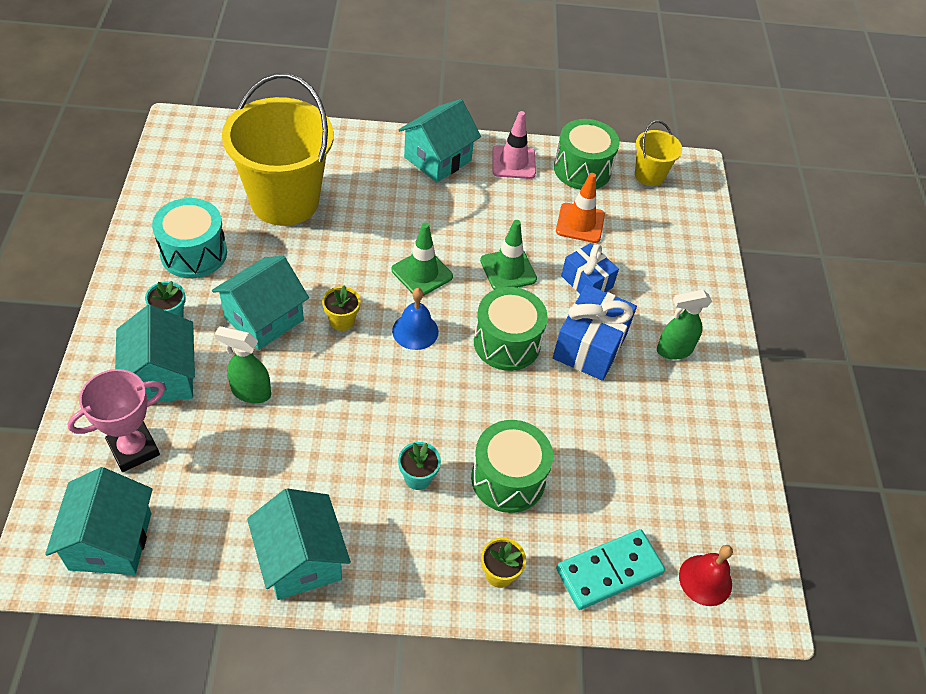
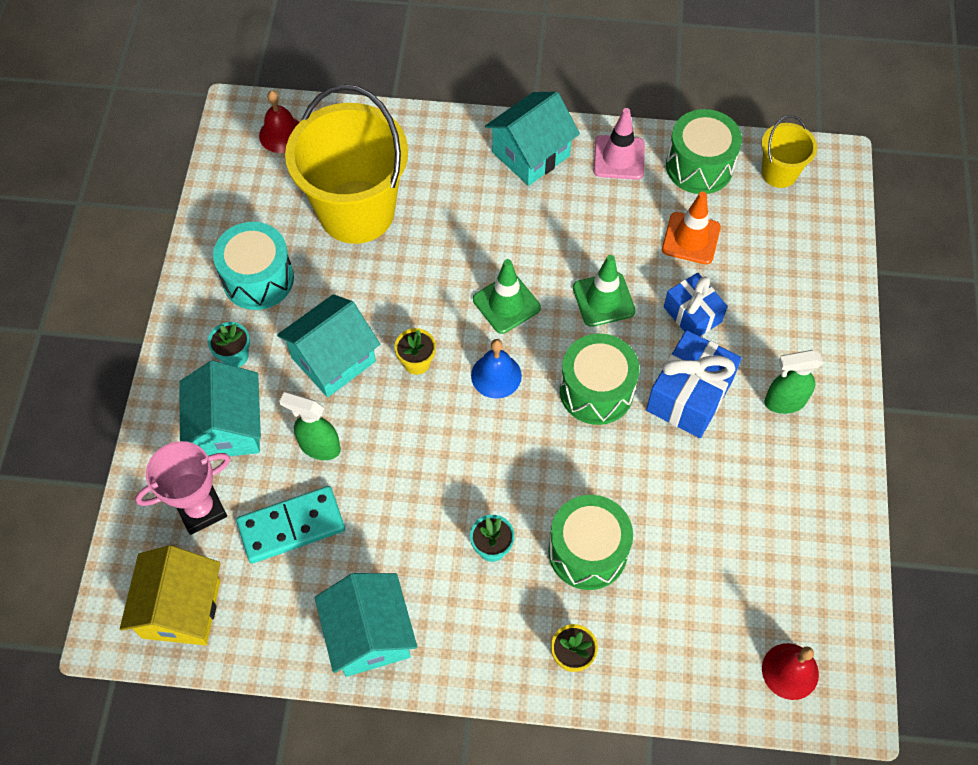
camera: 10 degrees right, 10 degrees up
turquoise house [45,467,153,575] -> yellow house [120,545,221,645]
turquoise domino [556,529,665,610] -> turquoise domino moved to [236,486,345,563]
none -> red bell [259,90,300,153]

